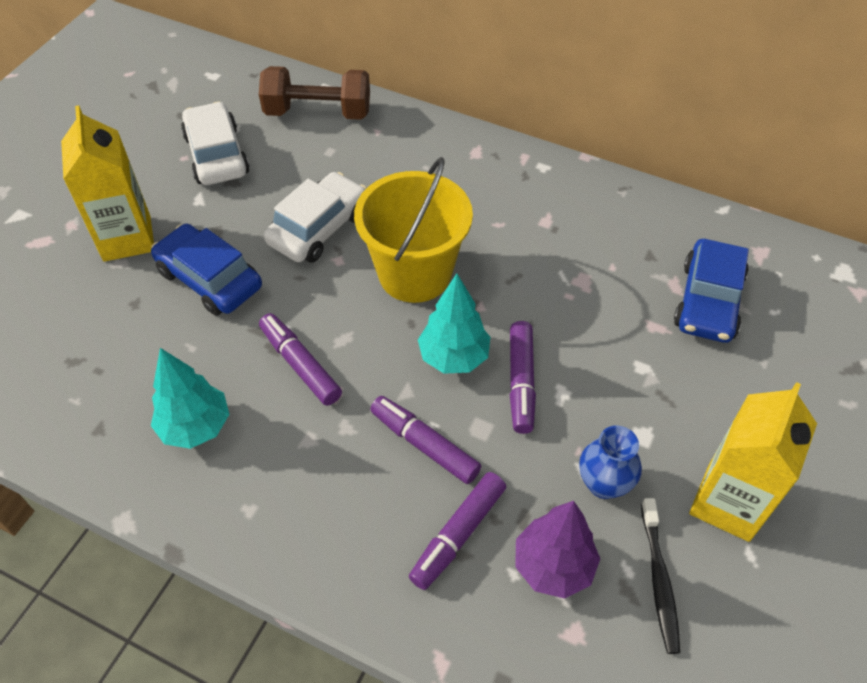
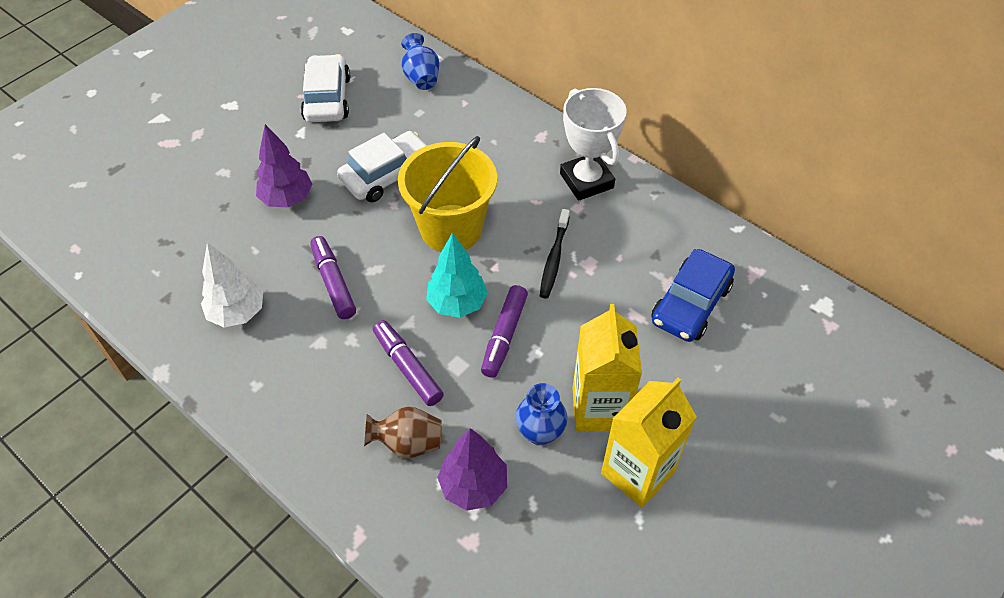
camera: 15 degrees right, 0 degrees up
yellow carton [61,106,154,262] -> yellow carton moved to [573,304,642,432]
blue car [151,224,262,316] -> purple tree [256,124,313,208]
turquoise tree [151,348,229,449] -> white tree [201,243,263,328]
brown dumbbell [259,66,370,120] -> blue vase [401,33,439,90]
purple marker [409,472,506,590] -> brown vase [364,406,442,459]
black toothbrush [641,498,680,654] -> black toothbrush moved to [540,209,570,299]
none -> white trophy [560,88,627,201]

